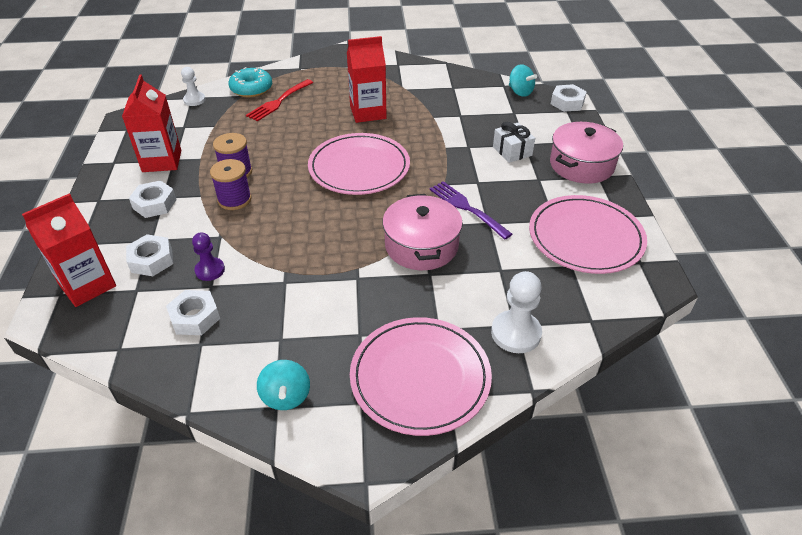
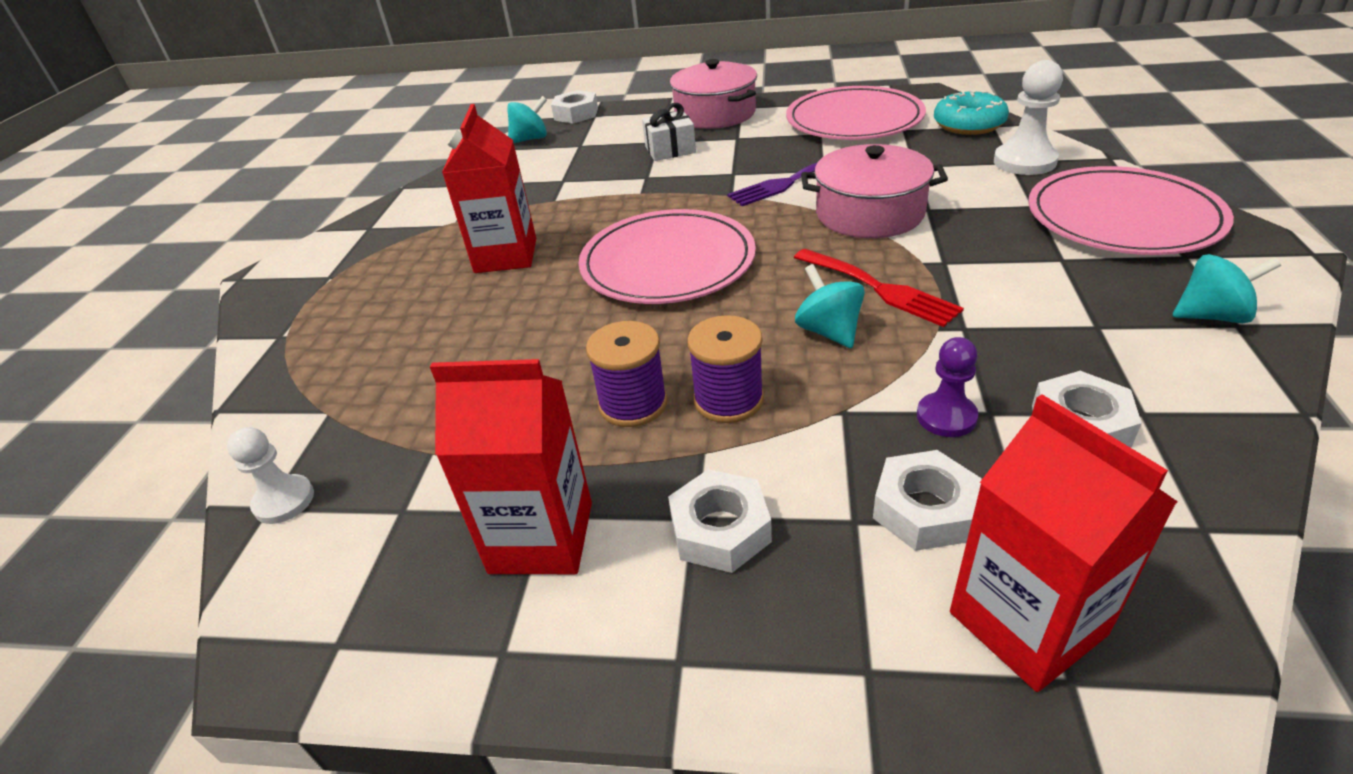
camera: 75 degrees left, 5 degrees down
turquoise donut [228,67,272,97] -> turquoise donut moved to [934,90,1009,135]
red fork [246,79,313,121] -> red fork moved to [794,249,964,327]
none -> turquoise spinning top [795,264,865,348]

